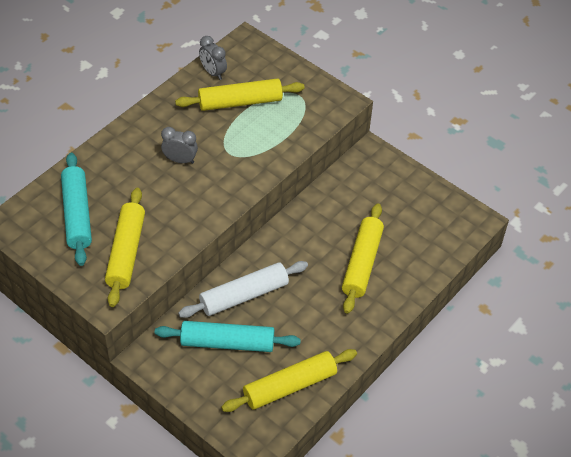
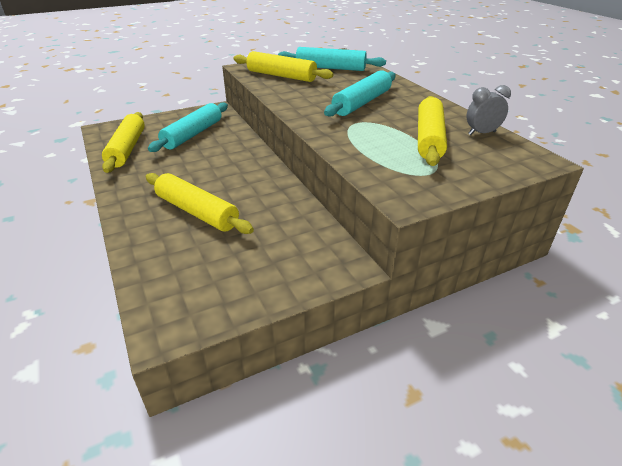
camera: 115 degrees right, 15 degrees down
grey clock [161,127,198,164] -> turquoise rolling pin [324,70,396,116]
white rolling pin [178,261,308,318] -> none

